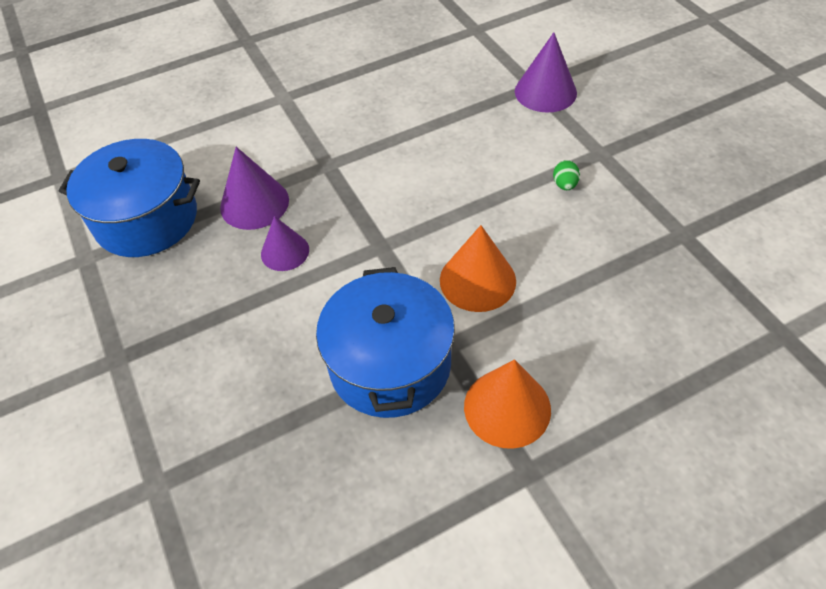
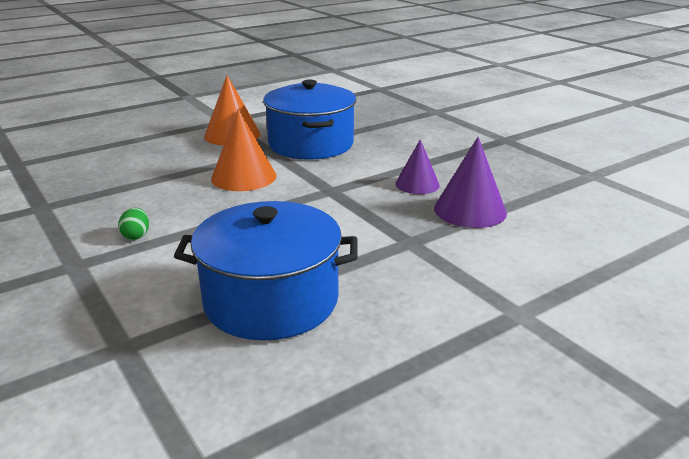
camera: 170 degrees right, 25 degrees down
blue pot [59,139,200,257] -> blue pot moved to [174,201,358,341]
purple cone [515,32,577,113] -> none

